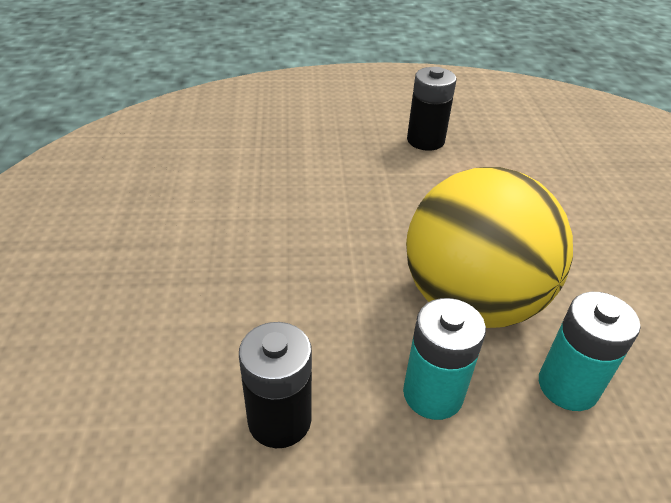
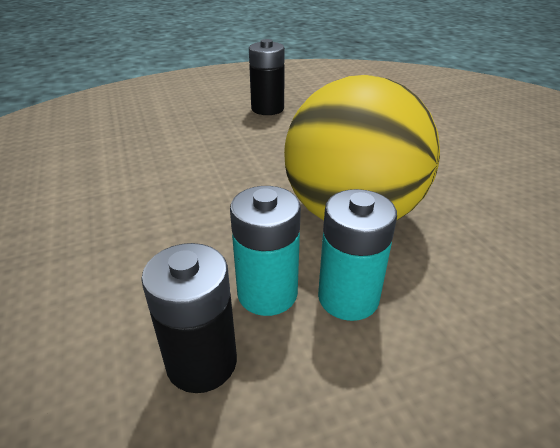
camera: 15 degrees left, 5 degrees down
turquoise battery [539,292,640,411] -> turquoise battery moved to [230,186,301,316]

